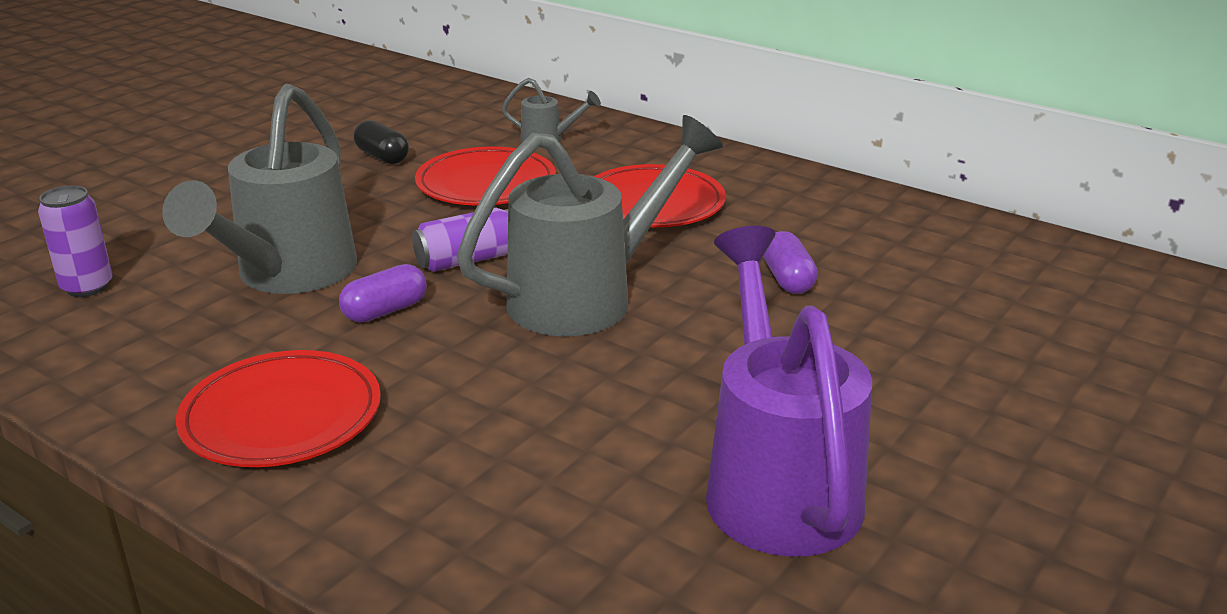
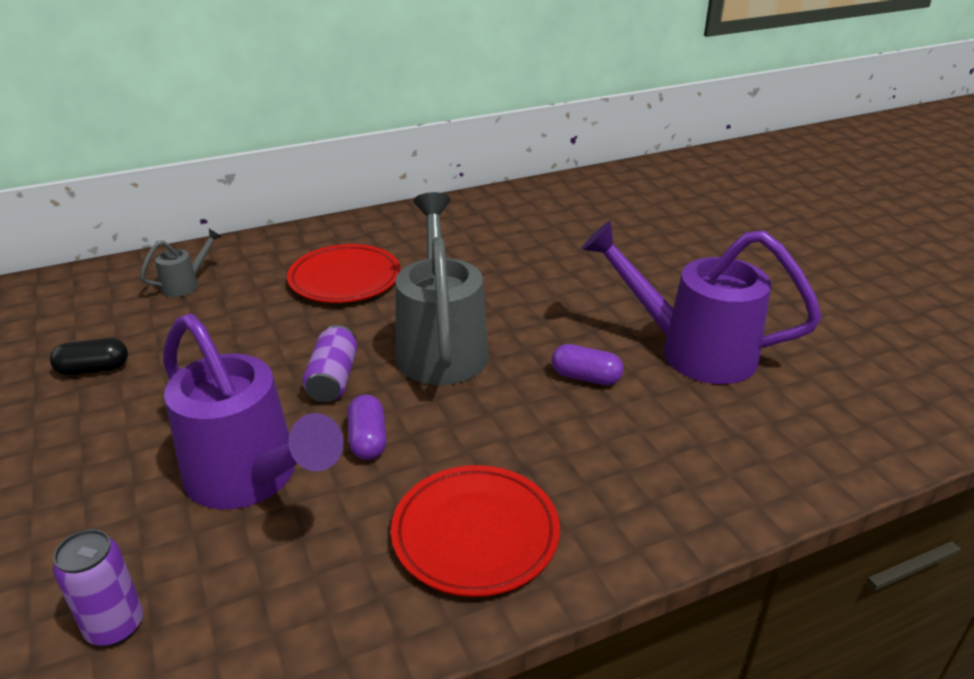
camera: 60 degrees left, 5 degrees up
grey watering can [162,84,357,294] -> purple watering can [163,314,344,509]
red plate [415,146,556,206] -> none
purple capsule [763,231,818,294] -> purple capsule moved to [552,344,624,385]

